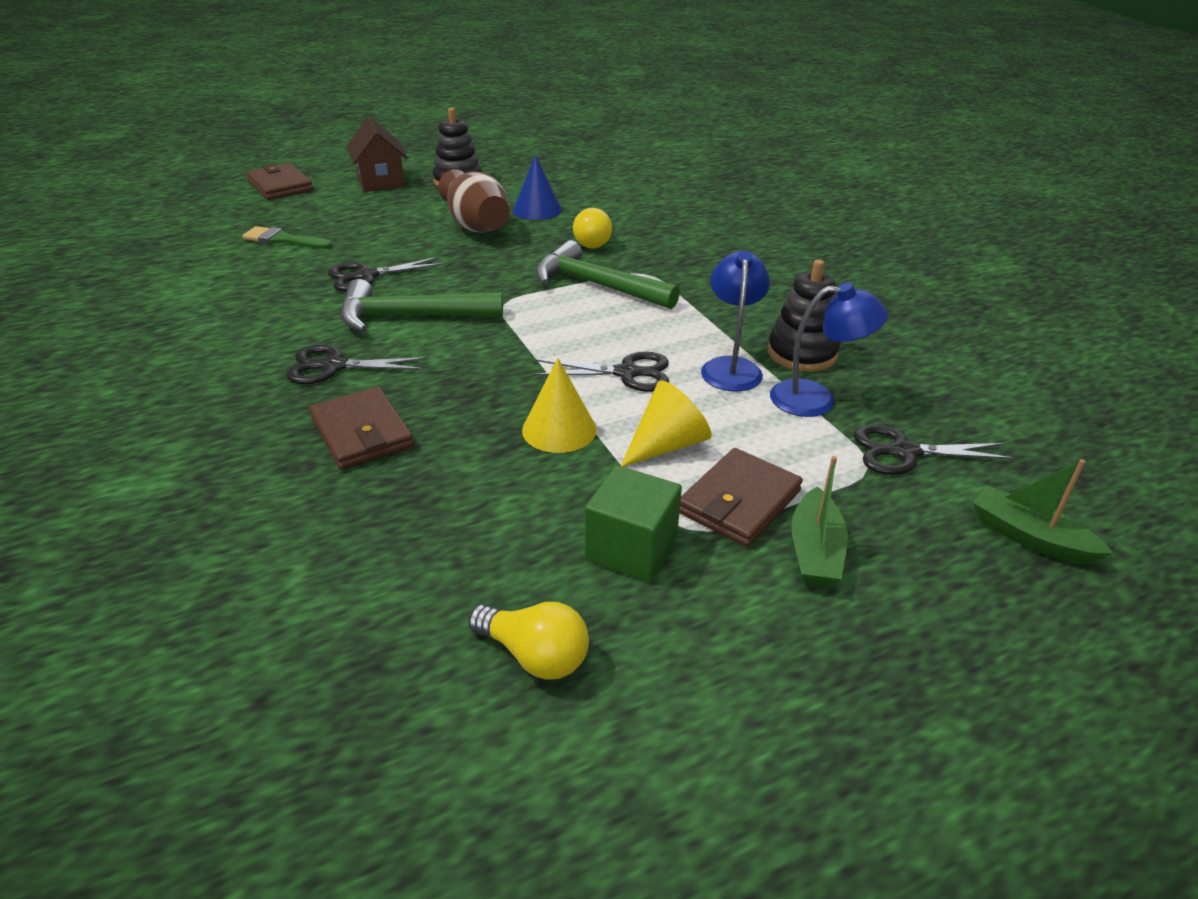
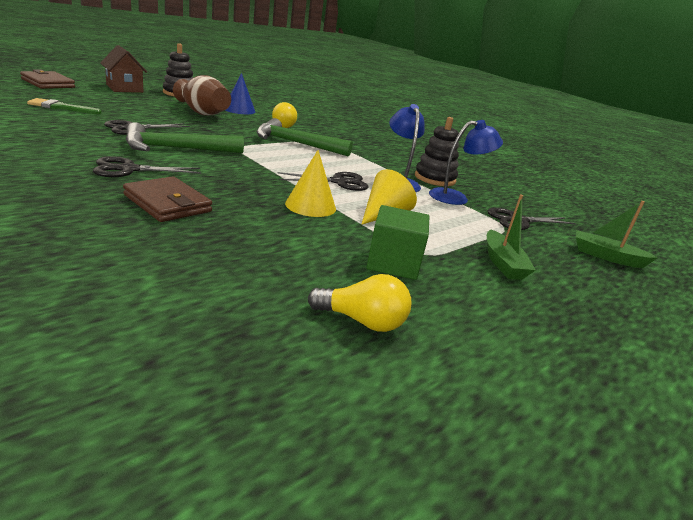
camera: 20 degrees left, 10 degrees down
brown wallet [679,448,803,547] -> none

